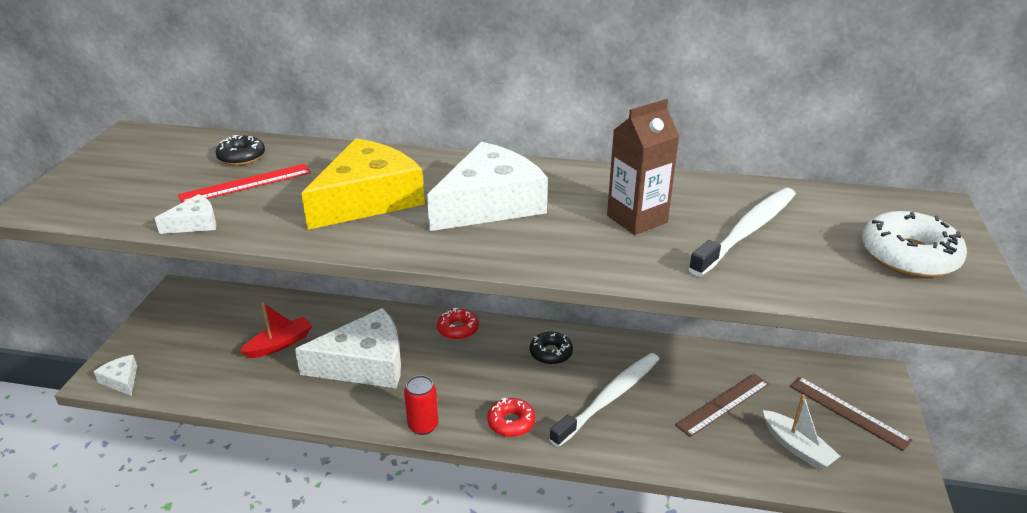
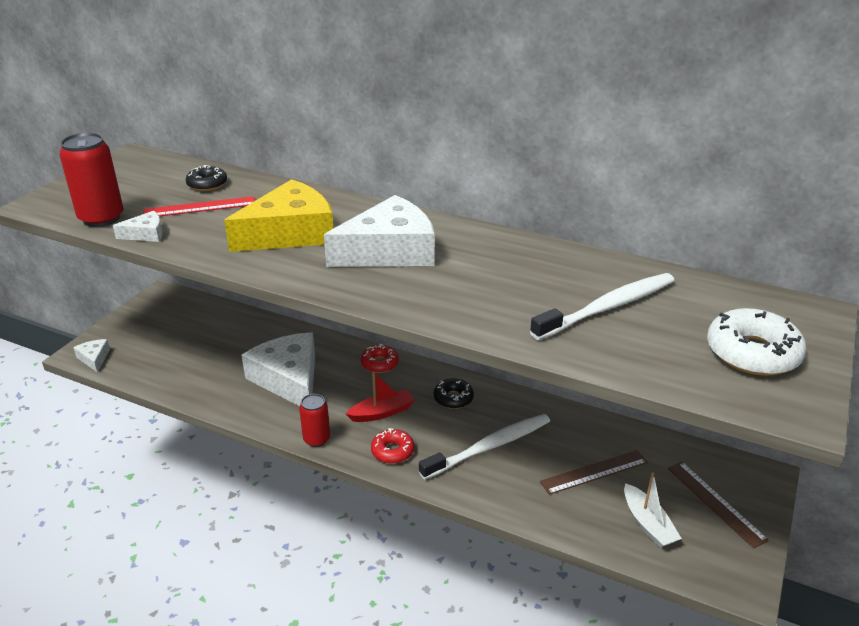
camera: 15 degrees right, 0 degrees up
red boat [240,302,312,358] -> red boat moved to [346,372,415,422]
white cheese [295,308,401,388] -> white cheese turned 120 degrees counterclockwise [241,332,315,406]
brown carton [607,99,679,235] -> none
none -> red can [59,133,124,227]

